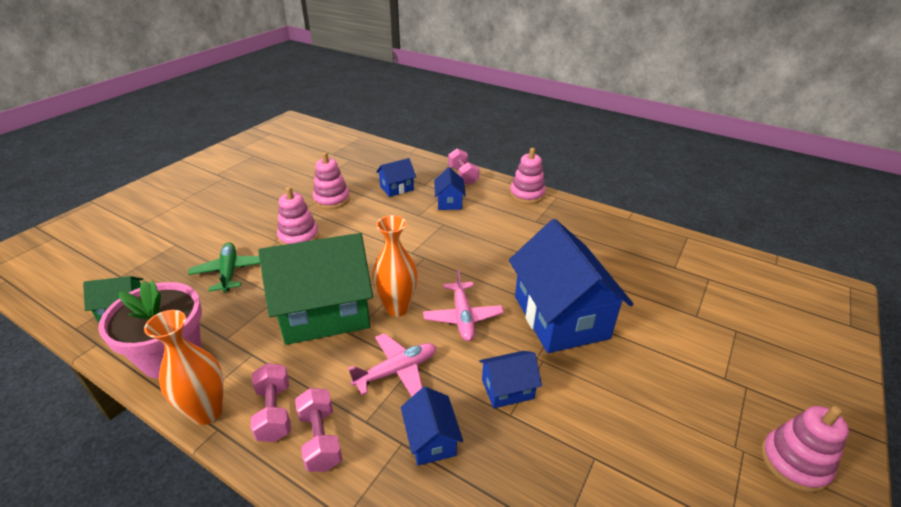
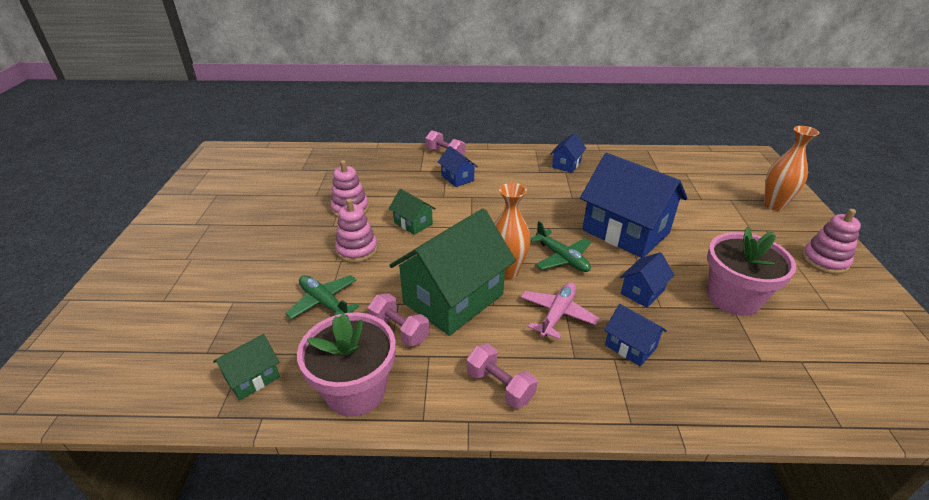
camera: 30 degrees left, 0 degrees up
orange vase [144,310,224,425] -> orange vase moved to [764,126,819,211]
pink dumbbell [295,388,342,472] -> pink dumbbell moved to [368,293,430,347]
blue house [376,158,416,197] -> blue house moved to [550,133,586,173]
pink plane [423,269,504,341] -> green plane [530,221,591,272]
pink stacking toy [510,148,546,204] -> none
none -> green house [389,189,436,235]
none -> pink flower pot [707,227,796,316]

